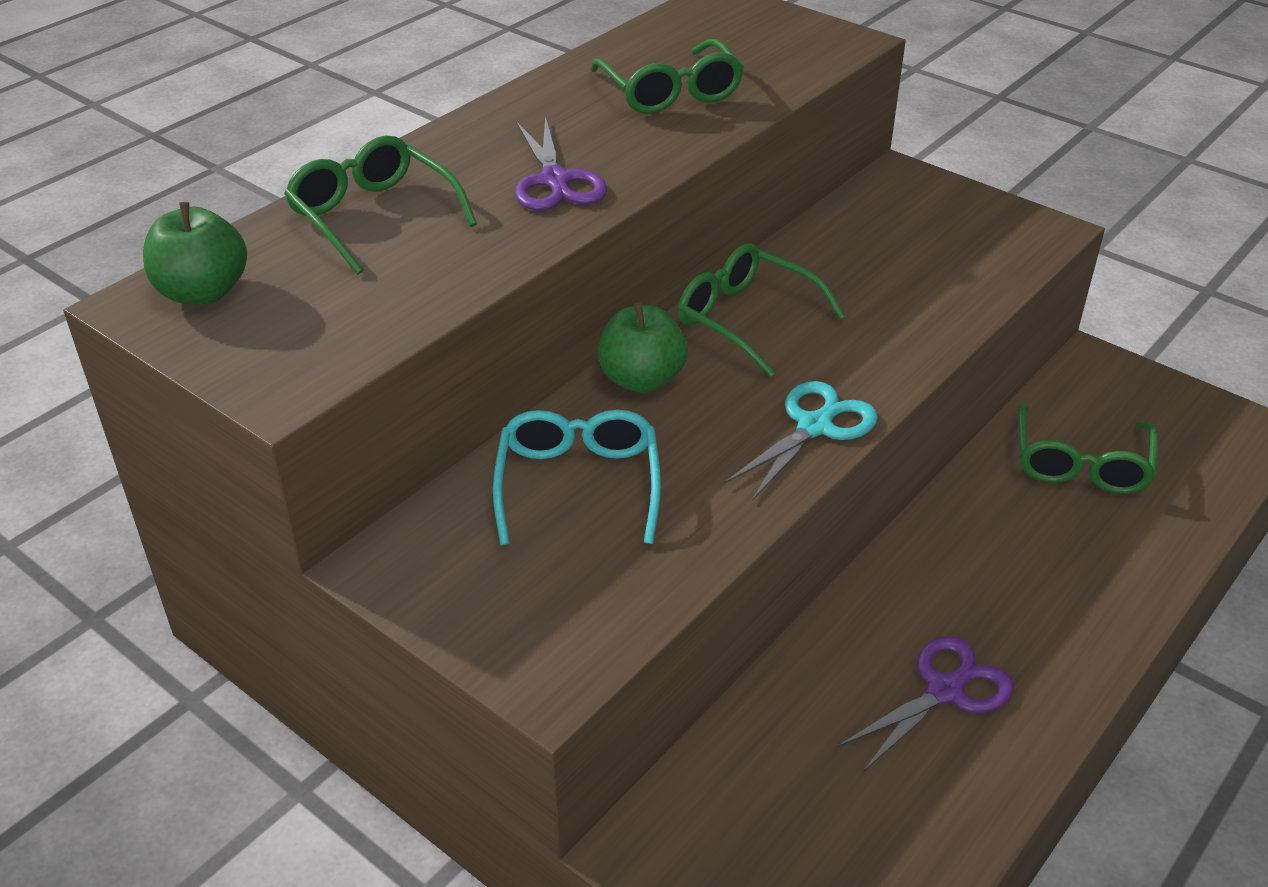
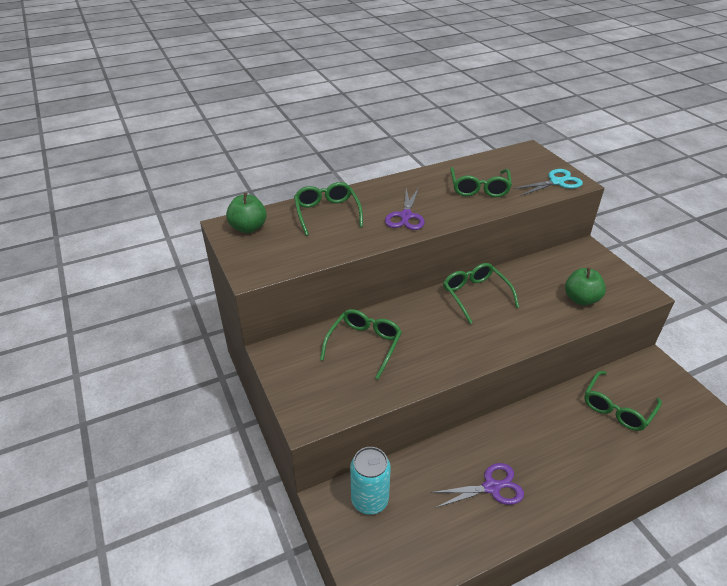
camera: 25 degrees right, 0 degrees up
turquoise glasses [493,410,661,545] -> green glasses [320,309,402,380]
green apple [598,302,688,393] -> green apple moved to [565,267,606,305]
turquoise scissors [724,381,878,501] -> turquoise scissors moved to [513,169,583,196]
none -> turquoise can [350,447,391,515]

